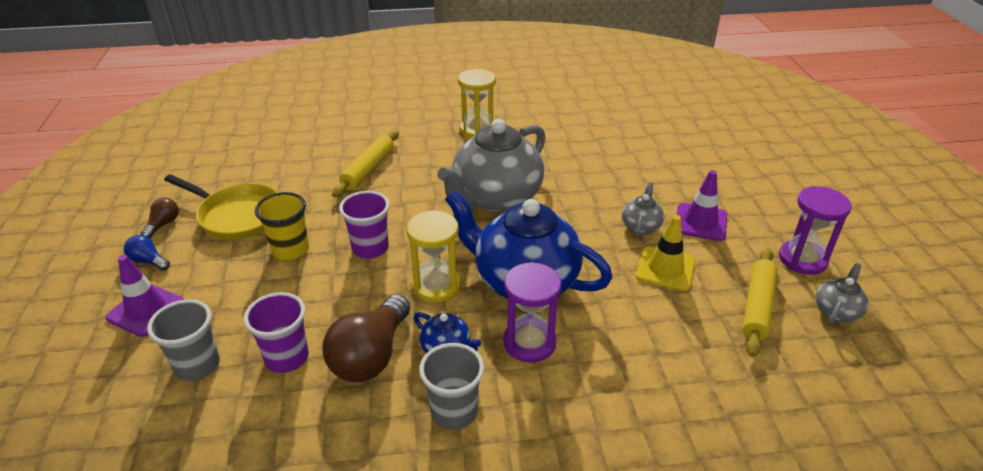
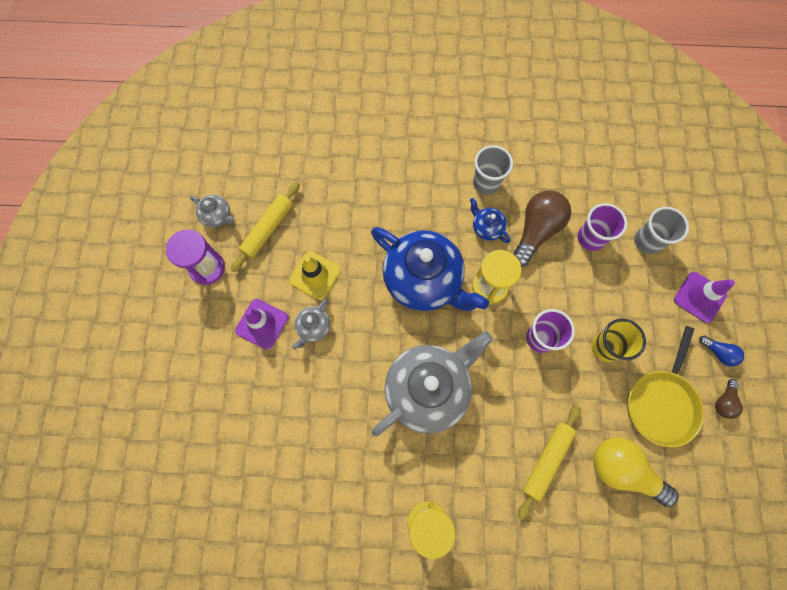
camera: 170 degrees left, 35 degrees up
yellow pan [164,174,278,240] -> yellow pan turned 105 degrees counterclockwise [627,326,704,447]
purple hourglass [503,262,562,363] -> none
grey teapot [815,263,868,325] -> grey teapot turned 105 degrees counterclockwise [190,195,234,227]
none -> yellow light bulb [593,437,679,507]

